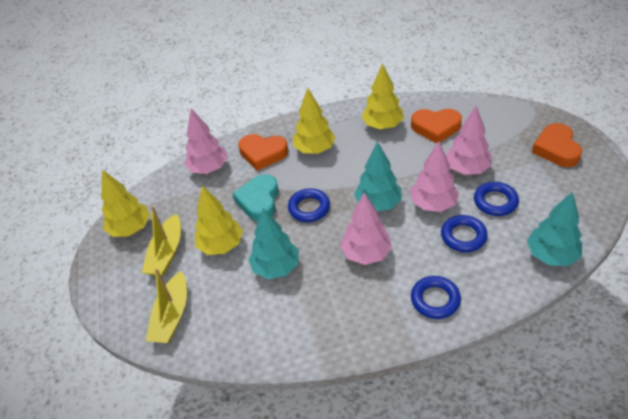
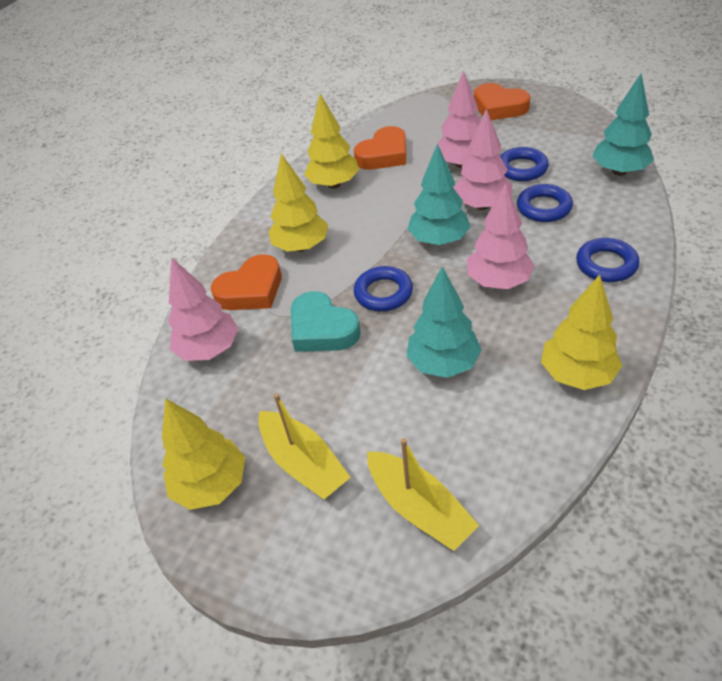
camera: 50 degrees left, 0 degrees up
yellow tree [195,186,243,255] -> yellow tree moved to [541,275,622,390]

